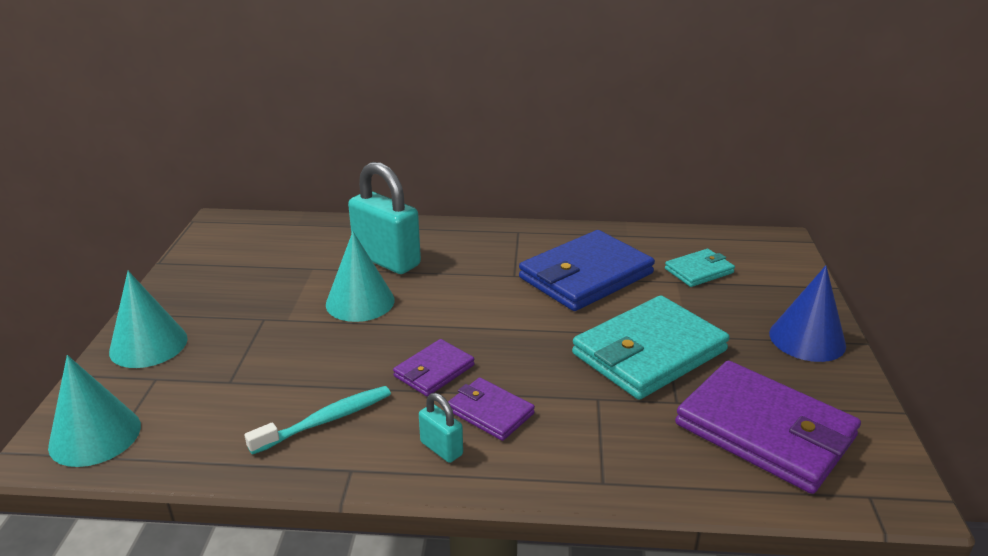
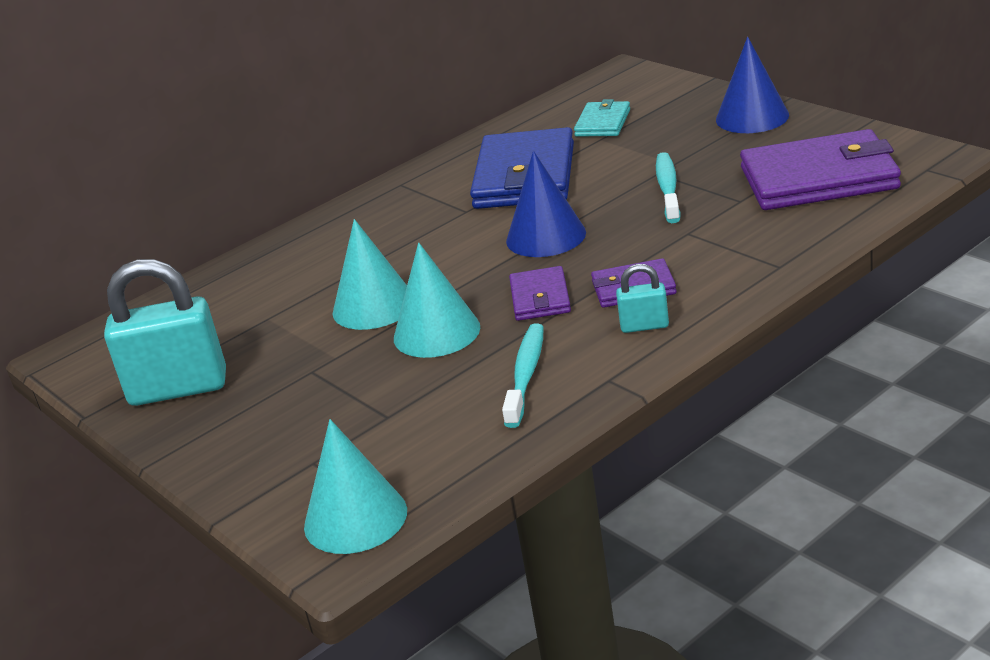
camera: 40 degrees left, 0 degrees up
turquoise cone [109,271,188,368] -> turquoise cone moved to [394,242,480,358]
turquoise padlock [348,162,421,274] -> turquoise padlock moved to [104,259,226,406]
turquoise wallet [572,295,730,400] -> turquoise toothbrush [656,152,681,223]
none -> blue cone [506,151,586,257]

